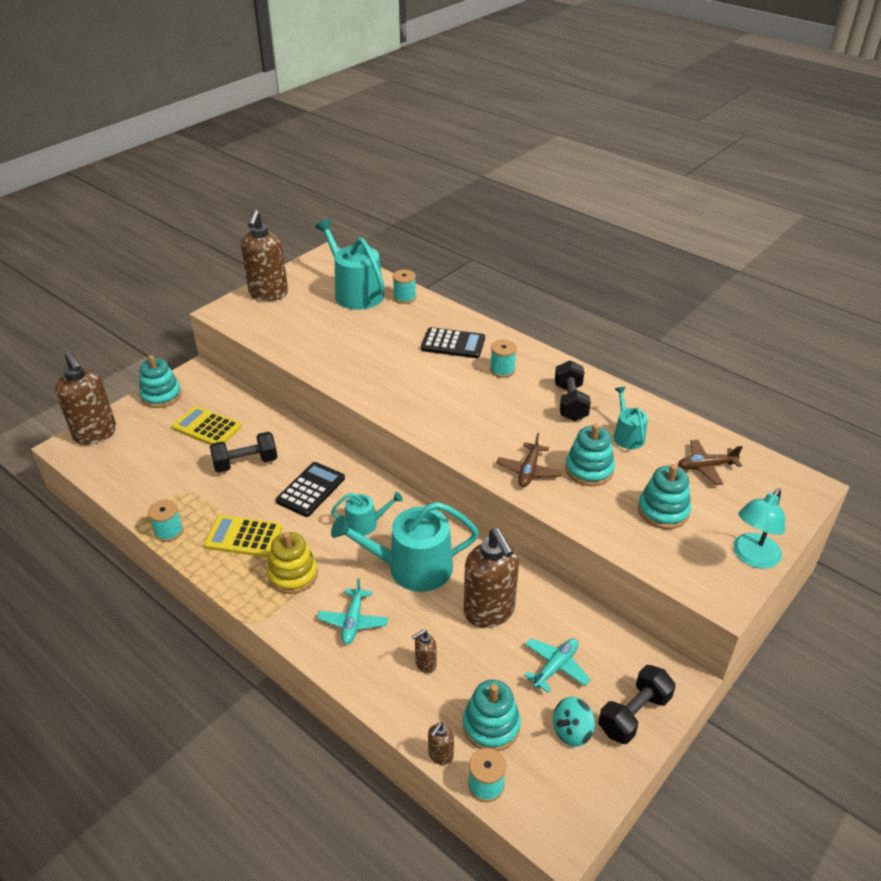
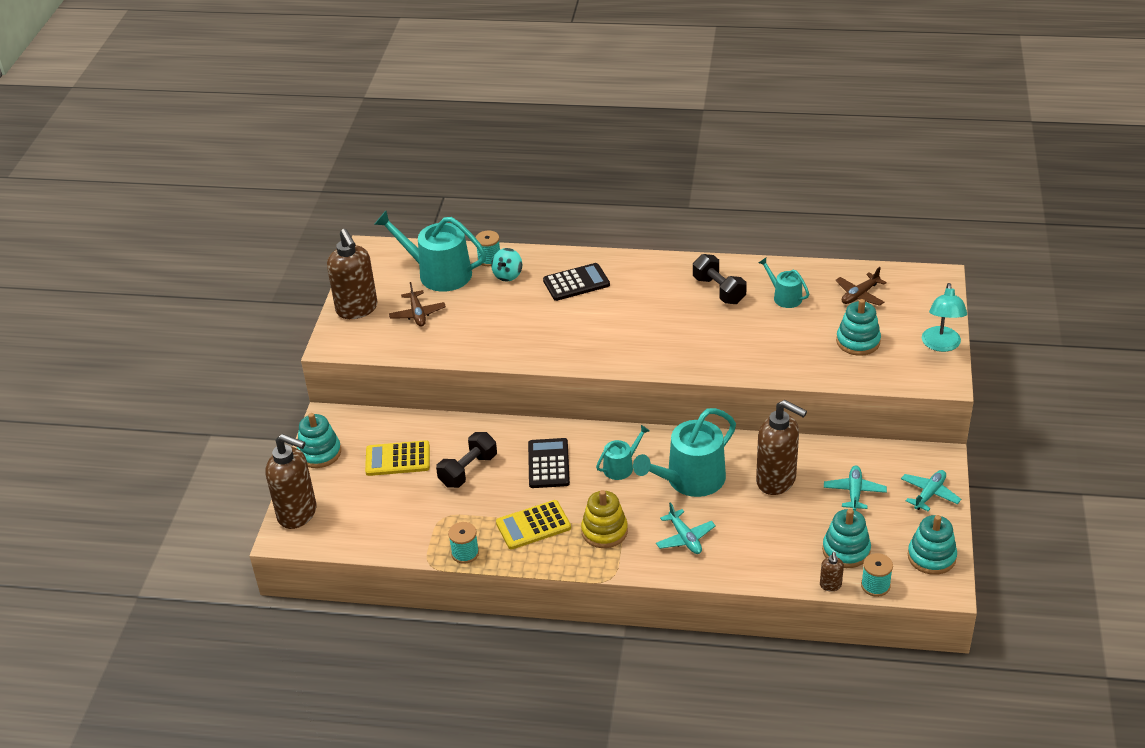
camera: 30 degrees left, 0 degrees up
brown soap dispenser [412,630,437,673] -> none
turquoise spool [490,340,517,378] -> none
brown plane [496,433,563,487] -> brown plane moved to [389,282,446,327]
turquoise spinning top [553,697,595,747] -> turquoise spinning top moved to [491,248,522,282]
turquoise stacking toy [565,423,615,486] -> turquoise stacking toy moved to [908,515,957,575]
black dumbbell [598,665,676,744] -> turquoise plane [901,470,961,511]

